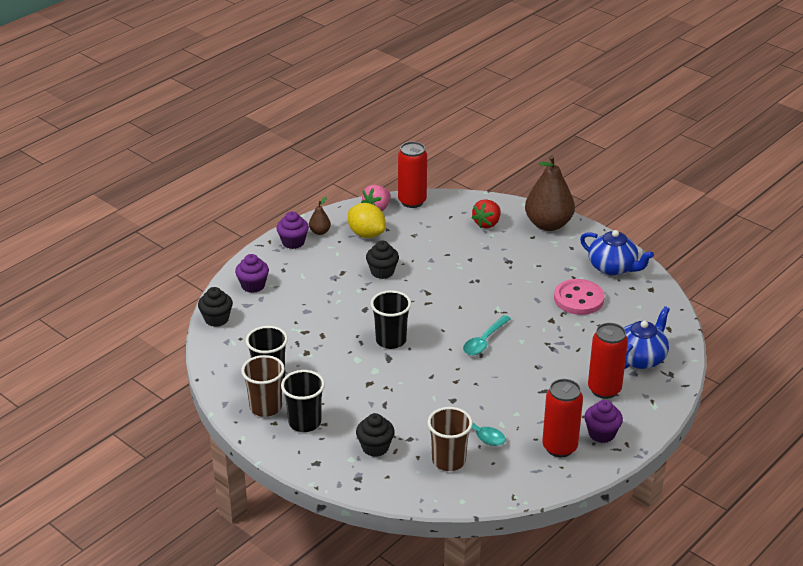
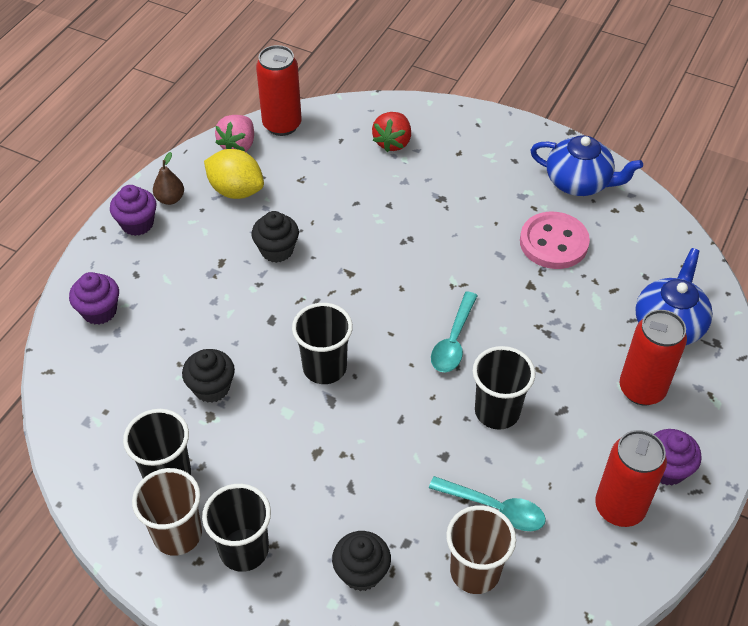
camera: 15 degrees left, 15 degrees up
black cupcake [198,287,233,327] -> black cupcake moved to [182,349,235,403]
brown pear [525,155,575,231] -> none
none -> black cup [473,346,535,430]

